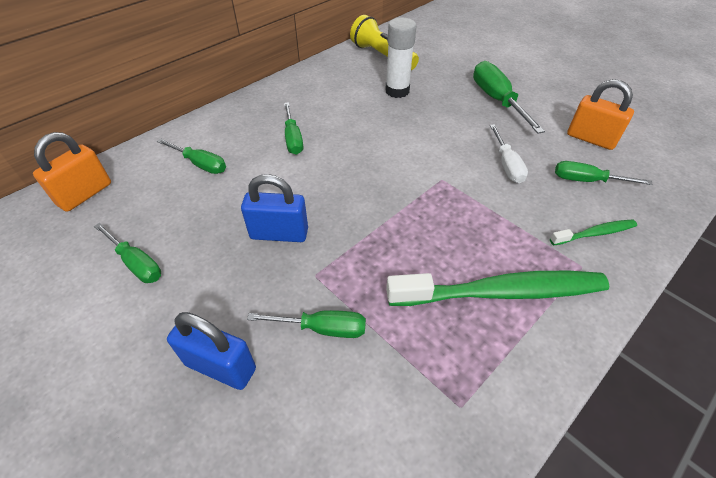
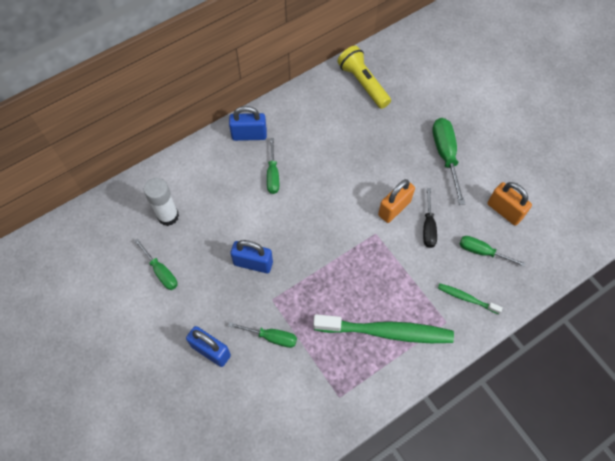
camera: 10 degrees right, 15 degrees up
orange padlock [33,132,111,212] -> orange padlock moved to [378,179,415,223]
green screwdriver [157,138,226,174] -> none
white glue stick [385,18,416,98] -> white glue stick moved to [144,178,179,226]
white screwdriver [490,124,528,183] -> black screwdriver [423,188,437,248]
green toothbrush [550,220,637,246] -> green toothbrush turned 150 degrees counterclockwise [438,283,503,314]
none -> blue padlock [229,106,267,141]

